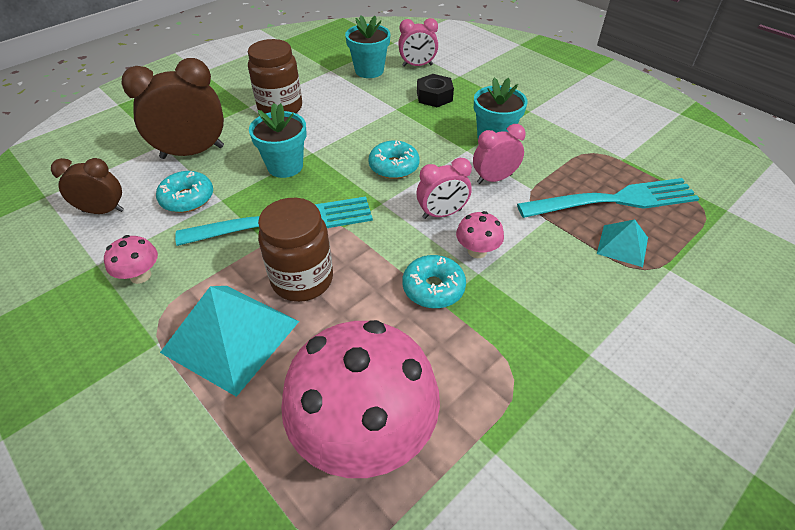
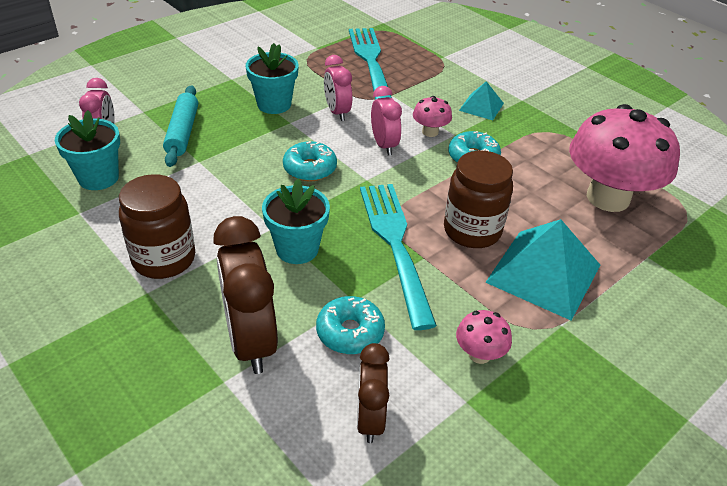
camera: 90 degrees left, 5 degrees down
black nut [417,74,454,107] -> turquoise rolling pin [163,85,198,167]
turquoise pyramid [597,219,648,267] -> turquoise pyramid moved to [459,81,504,120]

